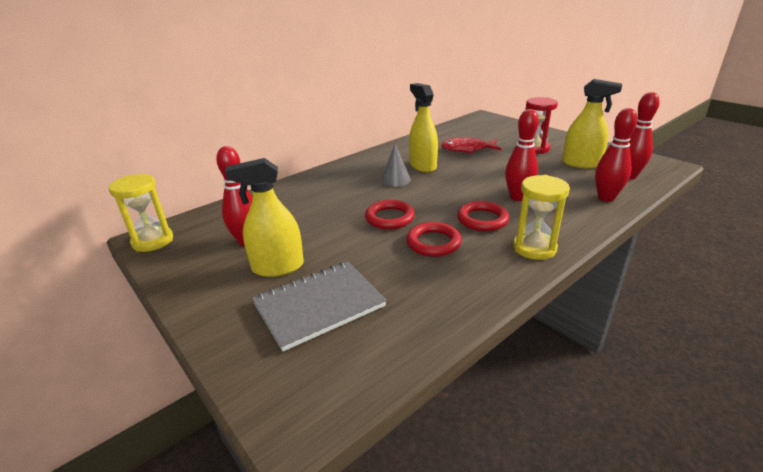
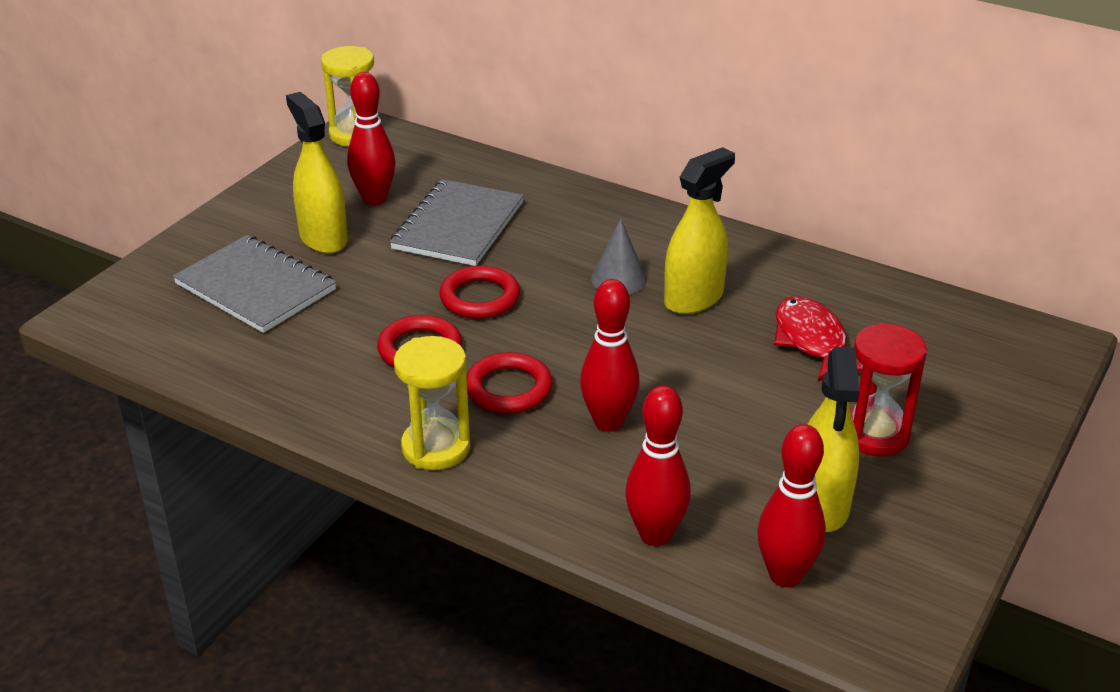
camera: 70 degrees right, 5 degrees up
none -> grey notebook [390,179,524,266]

